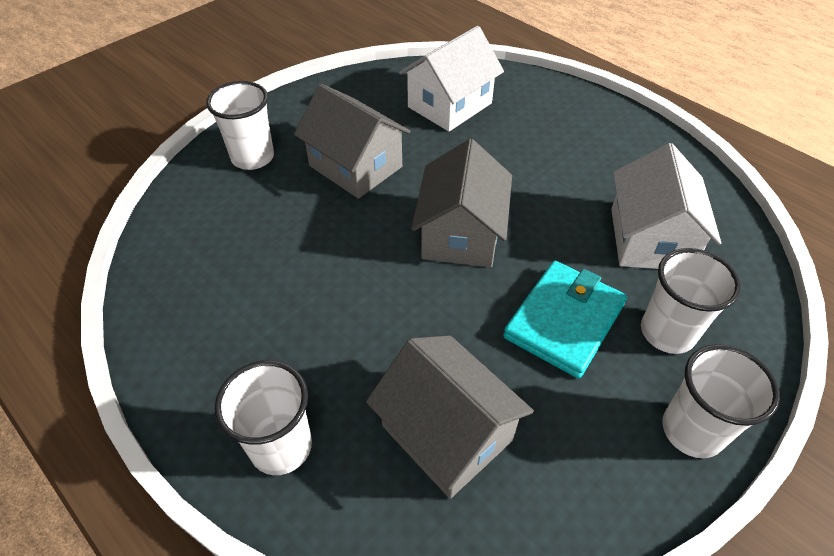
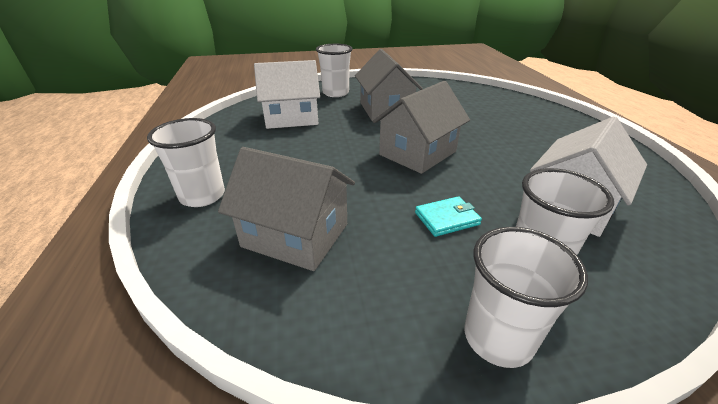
camera: 35 degrees right, 15 degrees down
grey house [366,335,534,499] -> grey house turned 60 degrees counterclockwise [218,147,355,271]
white house [399,26,504,132] -> white house moved to [254,60,320,129]
turquoise wallet [503,261,627,378] -> turquoise wallet [415,196,482,237], size x0.55

